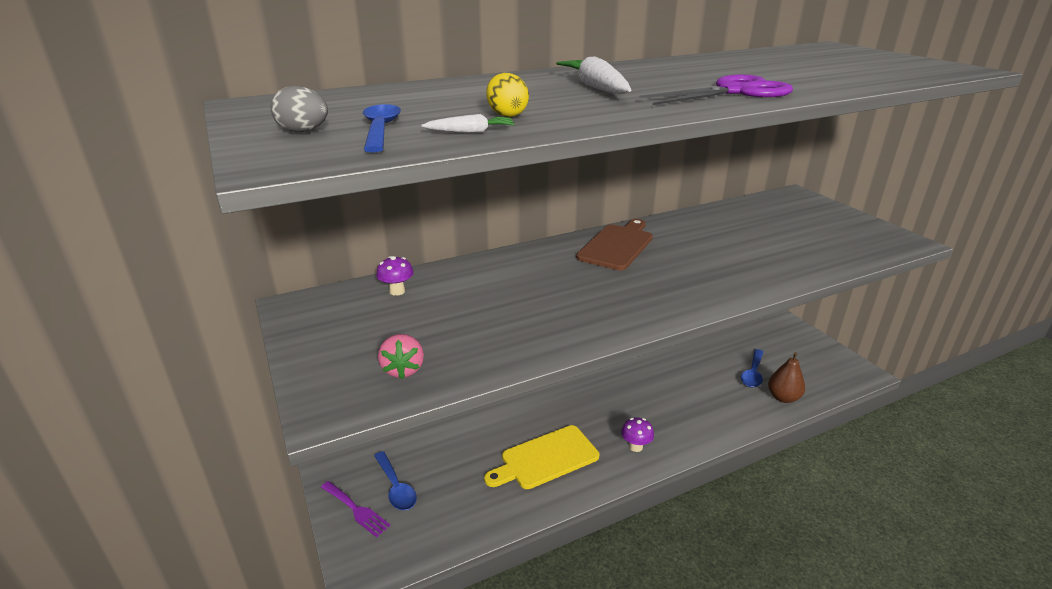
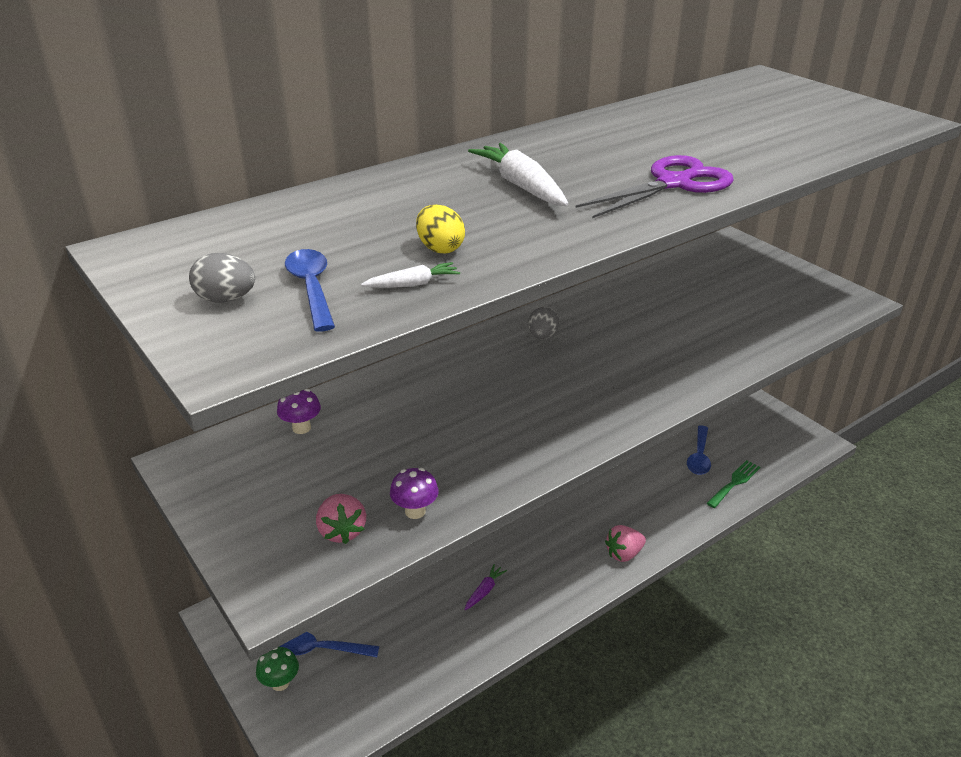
camera: 10 degrees left, 5 degrees up
purple fork [321,481,391,537] -> green mushroom [256,647,299,691]
blue spoon [374,451,417,510] -> blue spoon turned 135 degrees clockwise [279,632,379,657]
yellow cutting board [484,425,599,489] -> purple carrot [464,564,507,610]
brown cutting board [576,219,653,271] -> grey egg [528,306,559,339]
purple mushroom [621,417,654,452] -> purple mushroom moved to [390,468,439,519]
brown pear [768,352,805,403] -> green fork [707,460,760,508]
none -> pink strawberry [605,525,646,562]

